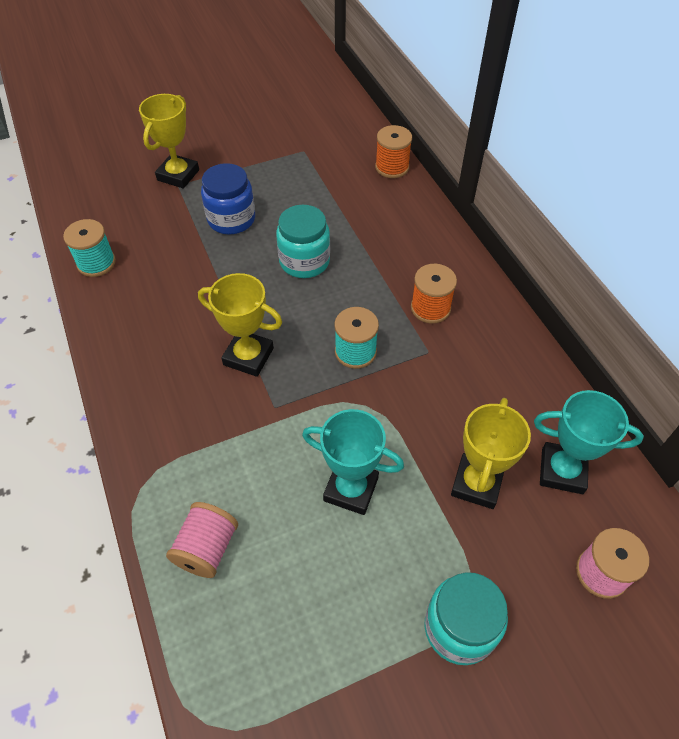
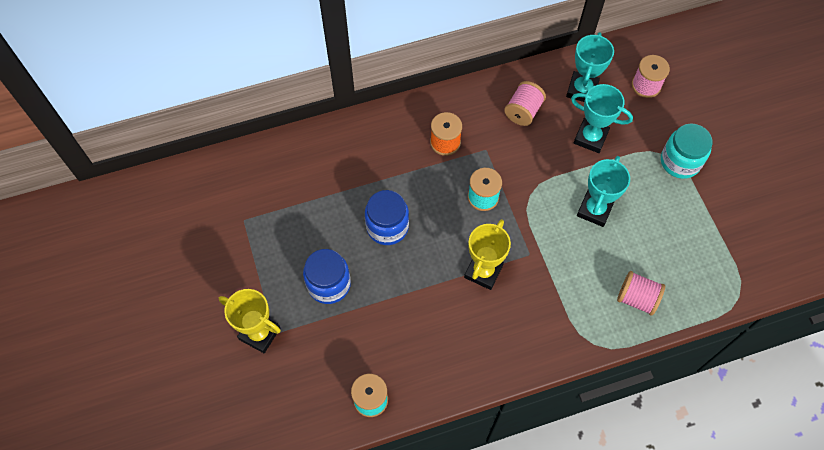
camera: 85 degrees left, 10 degrees up
turquoise jar [276,205,330,278] -> blue jar [365,190,409,245]
orange spool [375,125,412,178] -> none
yellow trophy [451,398,531,509] -> turquoise trophy [571,84,633,153]
none -> pink spool [504,81,546,126]

